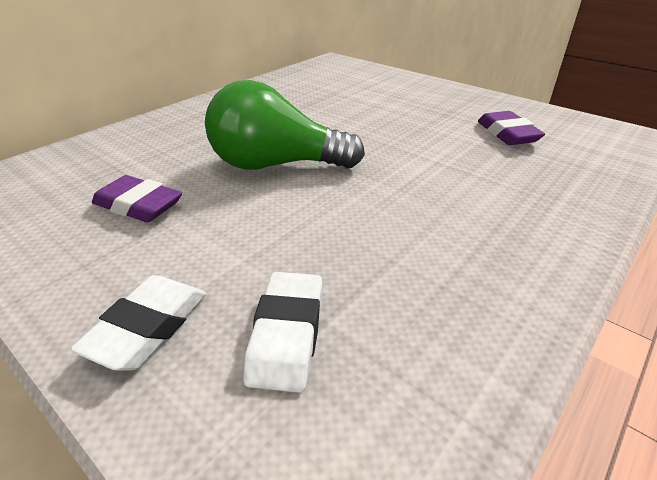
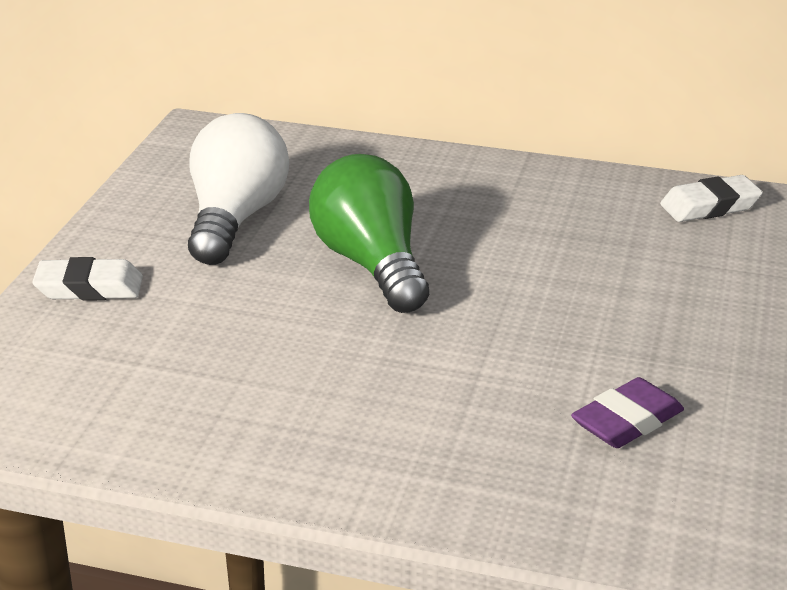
camera: 65 degrees right, 5 degrees down
purple eraser [92,175,182,222] -> white light bulb [188,113,289,265]
white eraser [243,272,323,393] -> white eraser moved to [660,175,763,222]

